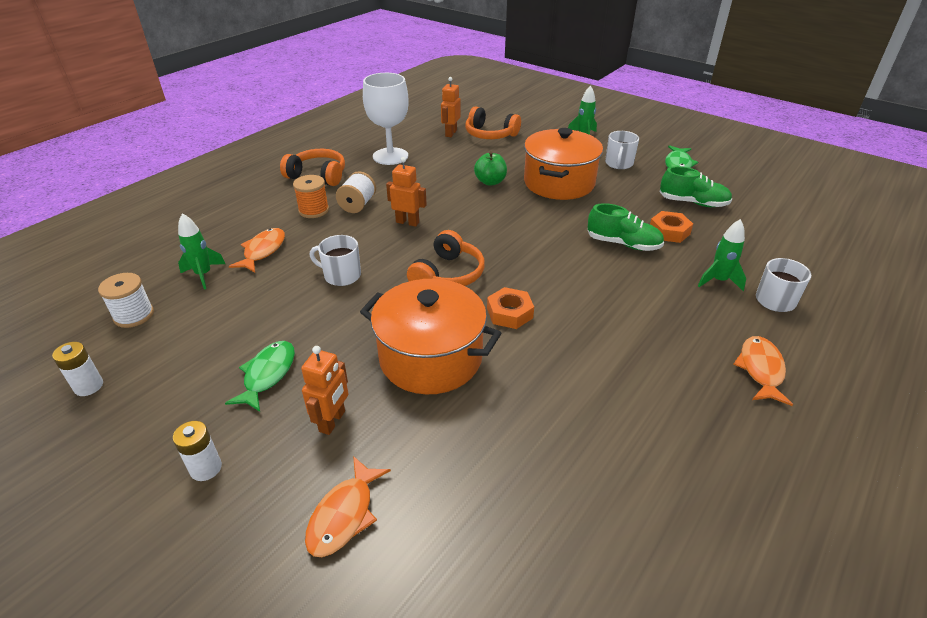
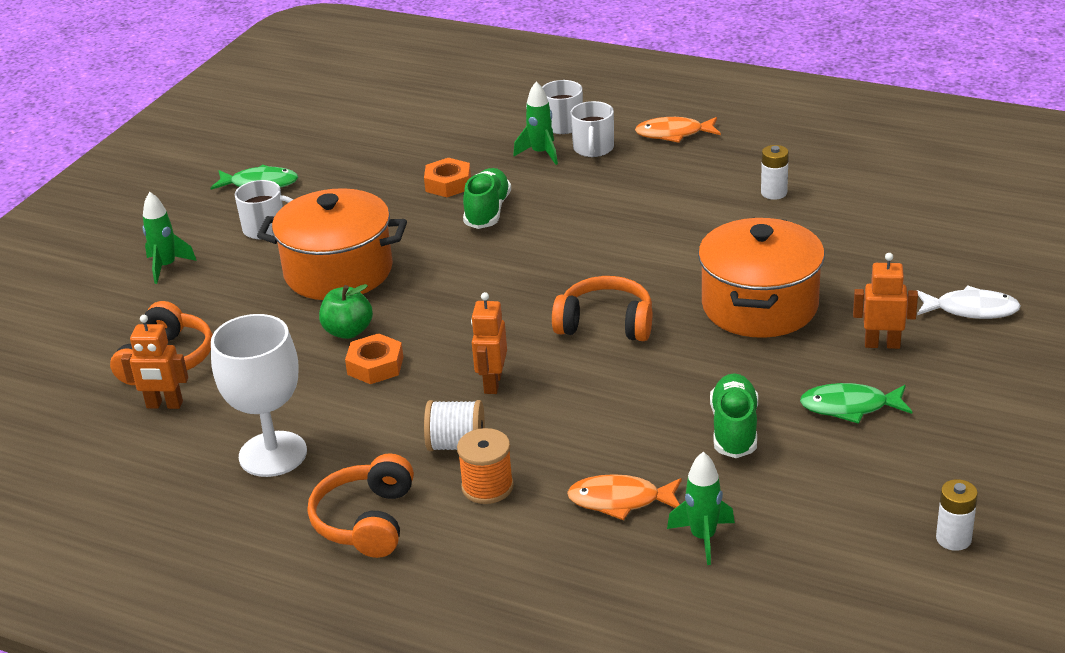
camera: 100 degrees left, 5 degrees down
white spool [98,273,154,328] -> none
white battery [173,421,222,481] -> white battery moved to [761,145,789,200]
orange fish [305,456,391,557] -> white fish [917,286,1021,319]
white mug [310,235,361,286] -> white mug moved to [570,101,614,157]
orange nut [487,287,534,329] -> orange nut moved to [345,333,404,384]
green shoe [660,166,732,207] -> green shoe moved to [710,373,758,458]

